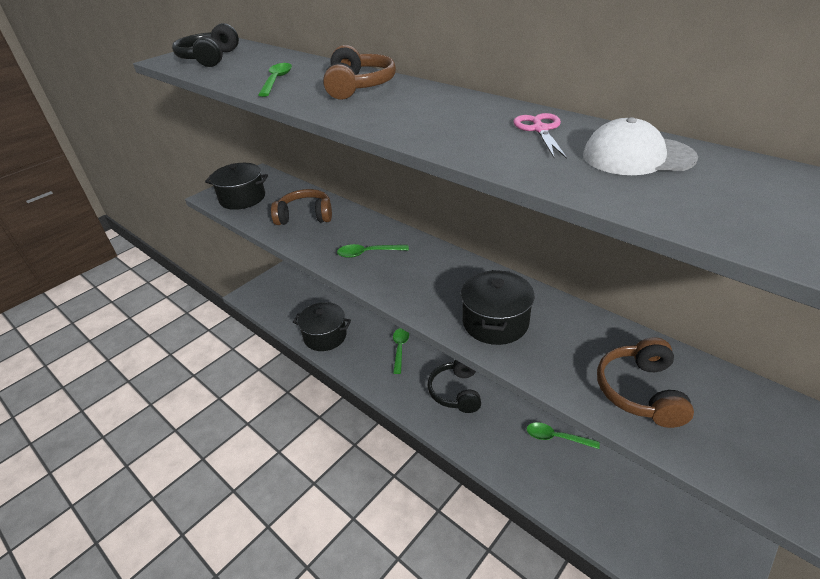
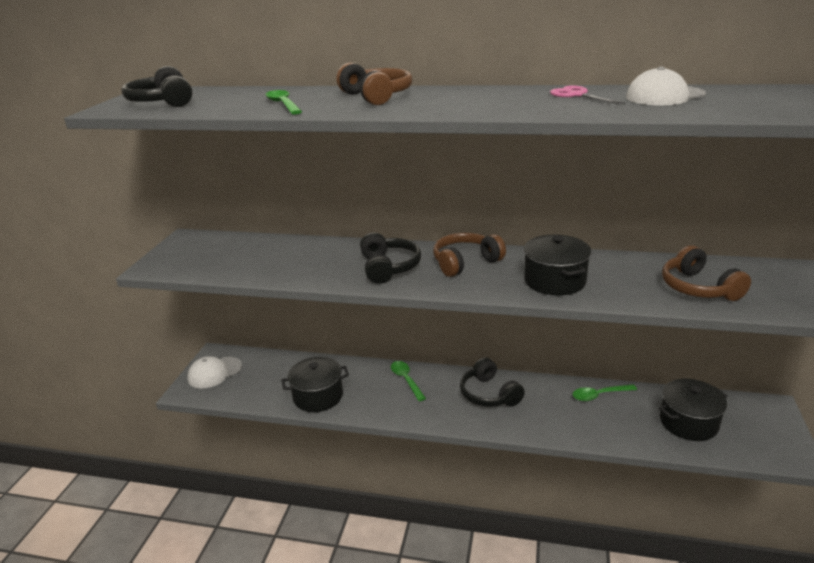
camera: 30 degrees left, 10 degrees down
black pot [205,163,268,210] -> black pot moved to [659,379,727,441]
brown headphones [271,189,332,225] -> brown headphones moved to [433,233,506,277]
green spoon [337,244,409,258] -> black headphones [360,232,421,284]
none -> white cap [188,356,242,388]

